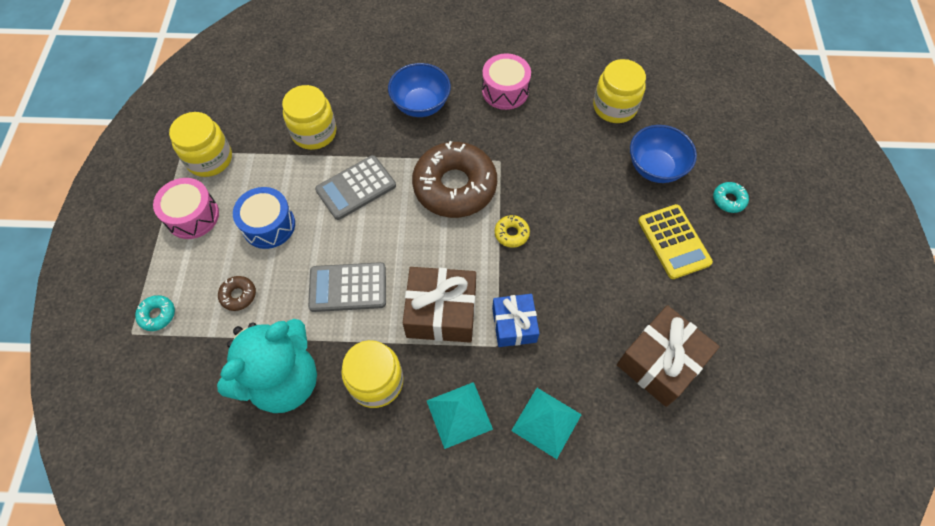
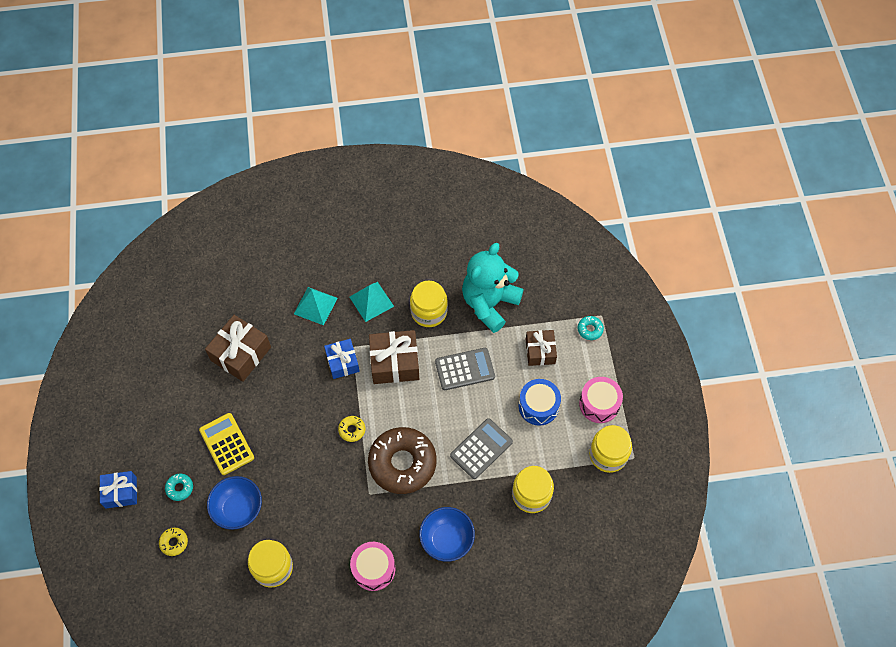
camera: 170 degrees right, 0 degrees up
brown donut [218,276,256,311] -> brown gift [526,330,557,366]
none -> blue gift [99,471,137,508]
none -> yellow donut [159,528,188,556]

